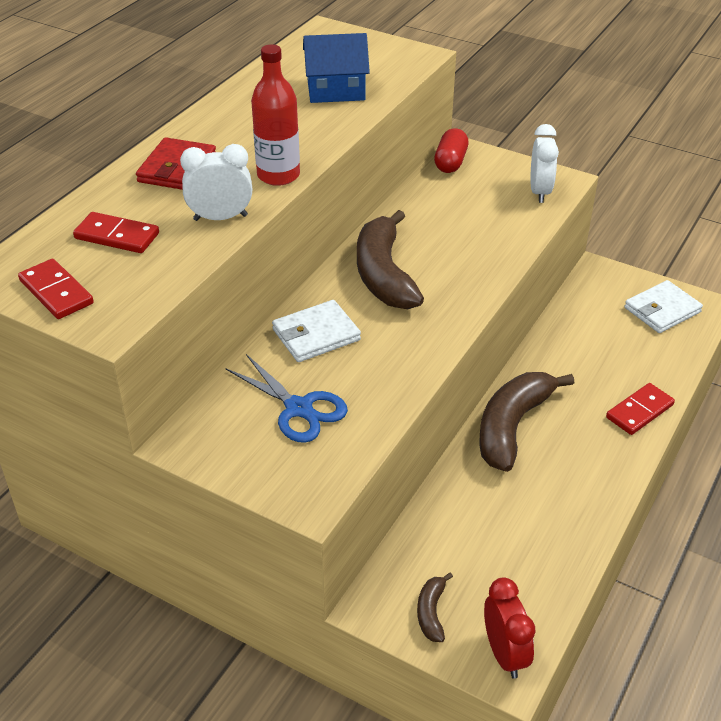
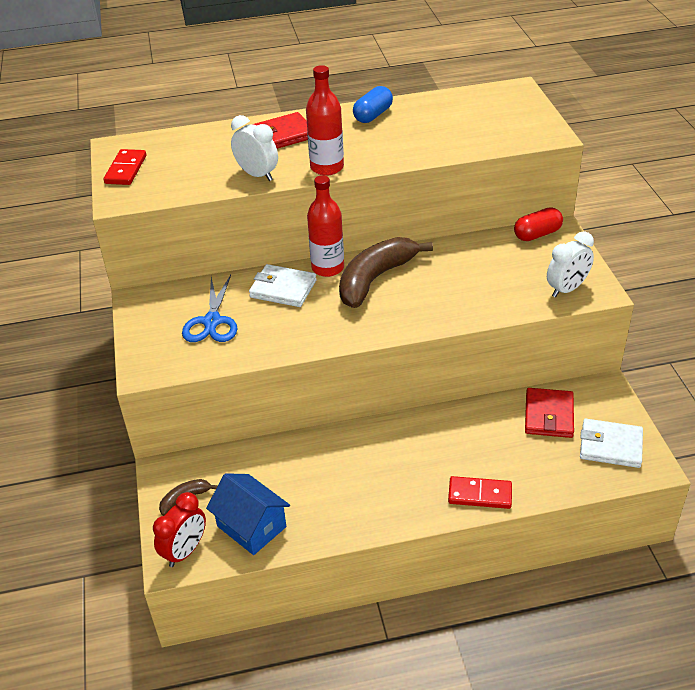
camera: 50 degrees right, 0 degrees up
red domino [73,212,159,253] -> none
blue house [303,33,370,103] -> blue house moved to [206,473,290,555]
brown banana [479,372,574,472] -> none
none -> red bottle [307,175,344,277]
none -> blue capsule [353,86,393,123]
none -> red wallet [525,388,574,438]

